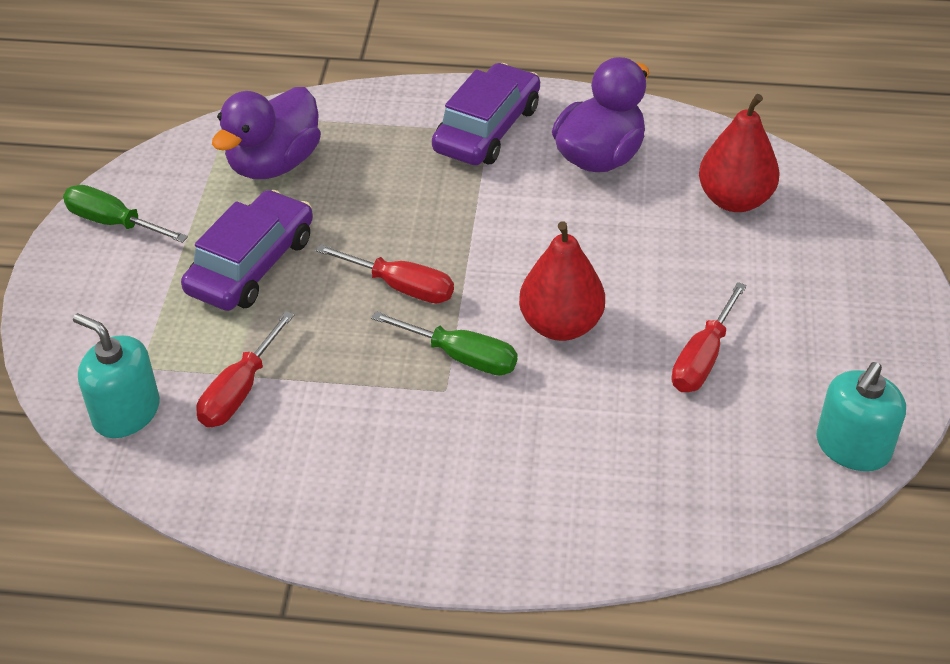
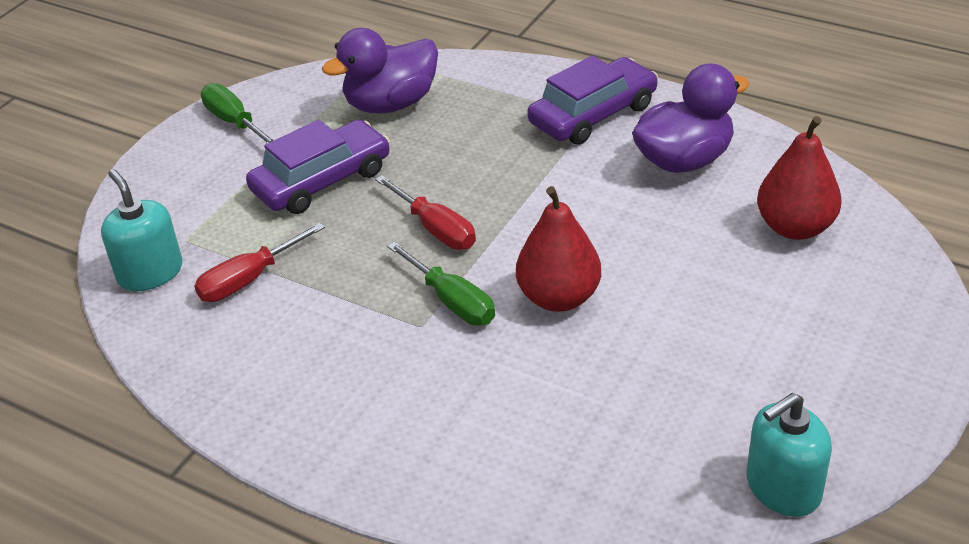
camera: 25 degrees right, 5 degrees down
red screwdriver [671,282,747,392] -> none

